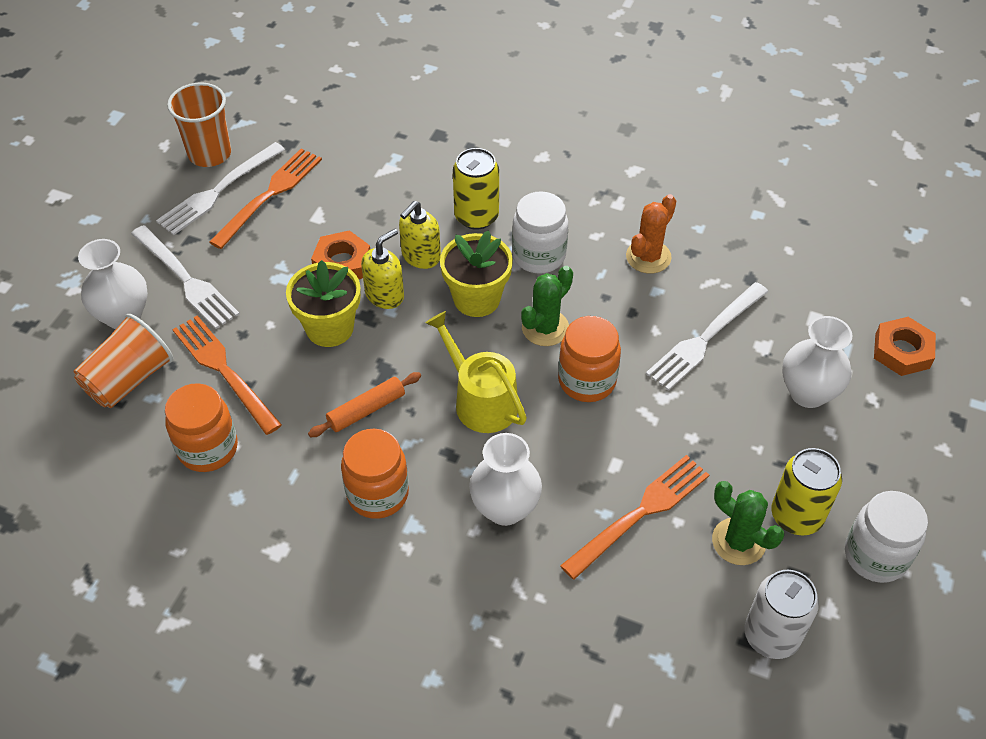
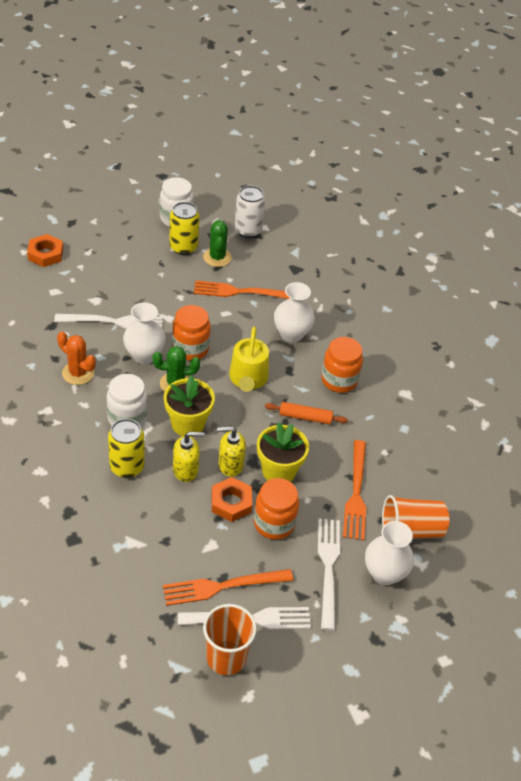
camera: 140 degrees left, 5 degrees down
orange jar [165,383,238,472] -> orange jar moved to [254,478,299,540]
orange cactus [626,194,676,274] -> orange cactus turned 45 degrees clockwise [57,332,96,385]
white vase [782,316,853,408] -> white vase moved to [123,303,166,364]

